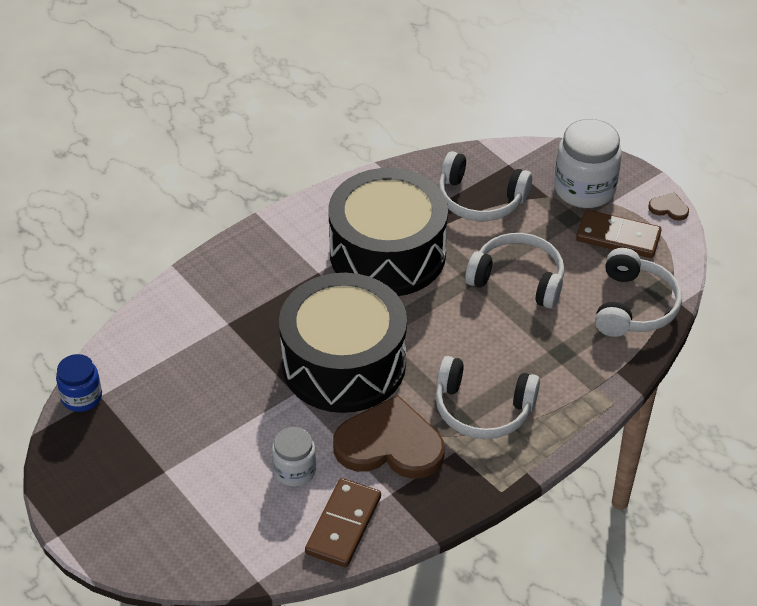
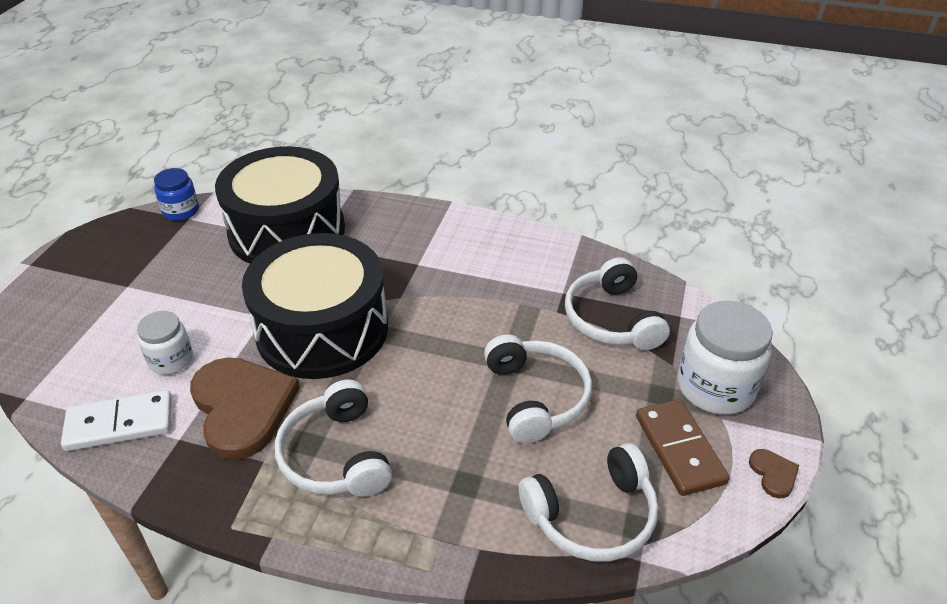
camera: 55 degrees right, 5 degrees down
brown domino [305,478,381,567] -> white domino [61,390,172,451]
black drum [328,168,448,296] -> black drum moved to [215,146,345,264]

